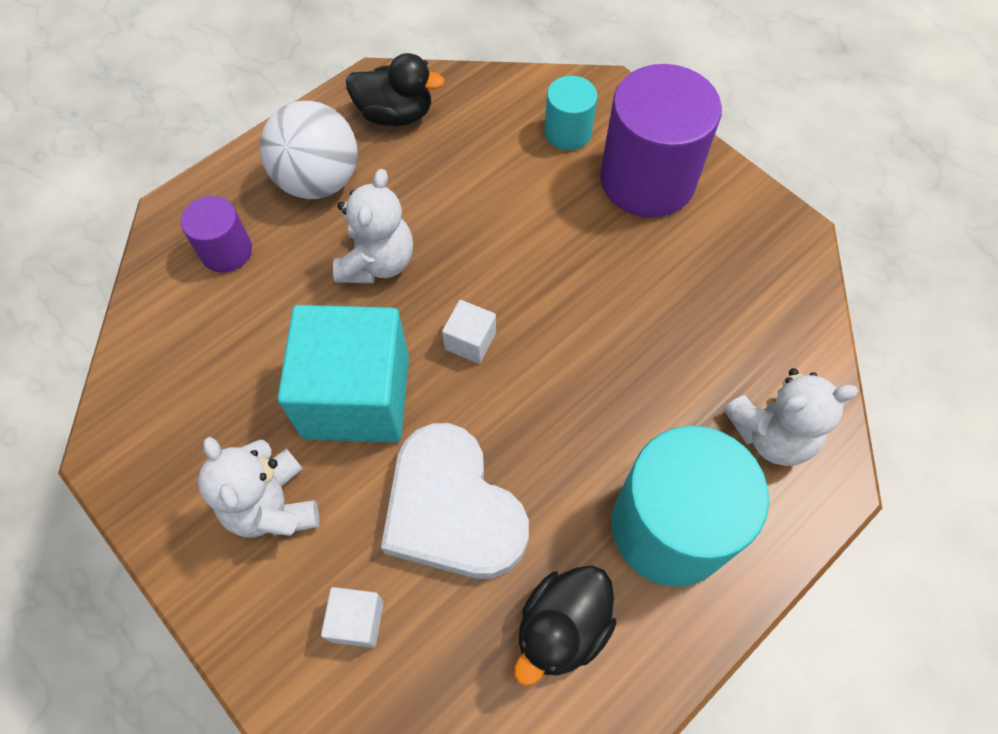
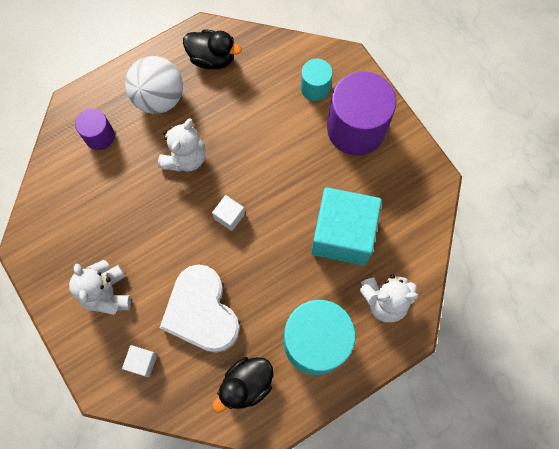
camera: 10 degrees right, 10 degrees up
turquoise cube [278,305,409,443] -> turquoise cube moved to [311,187,382,265]

